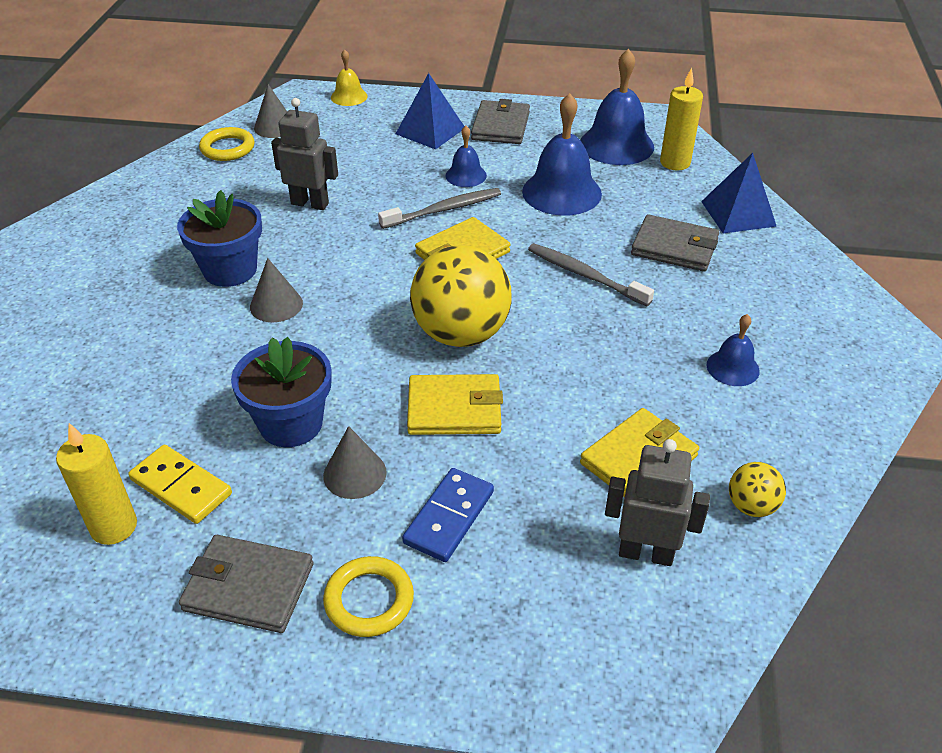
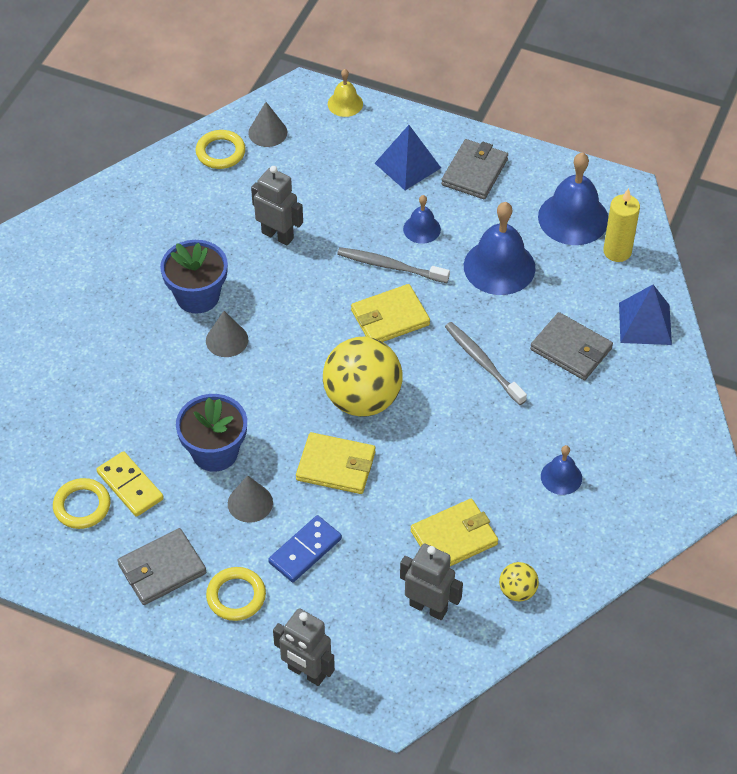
camera: 15 degrees right, 10 degrees up
yellow candle [56,423,137,545] -> yellow ring [53,478,110,529]
grey wallet [179,535,313,633] -> grey wallet turned 60 degrees counterclockwise [117,528,206,605]
grey toothbrush [378,188,501,229] -> grey toothbrush turned 150 degrees counterclockwise [337,247,450,283]
none -> grey robot [273,608,335,686]

